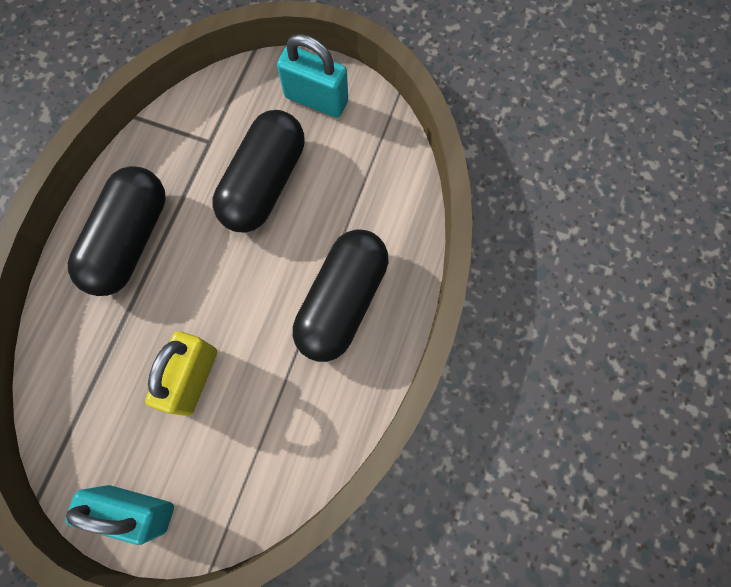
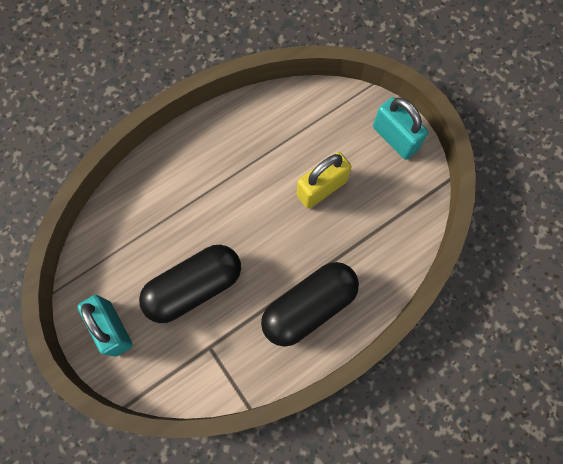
camera: 145 degrees left, 0 degrees up
black capsule [293,229,389,362] -> none

